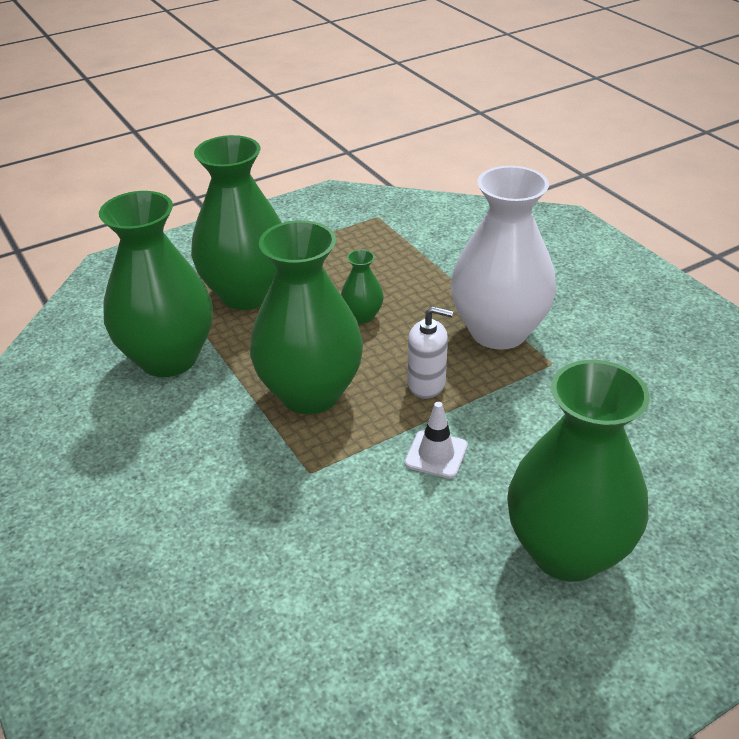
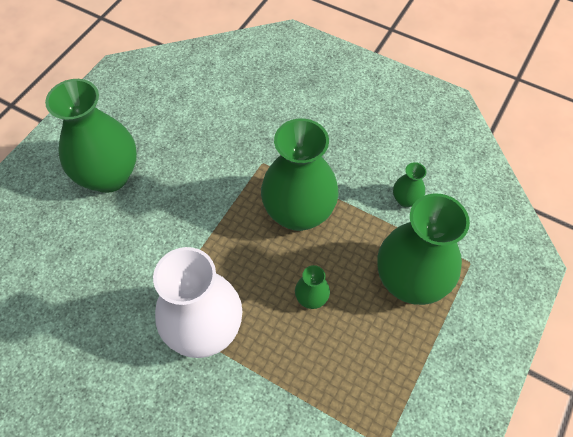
camera: 150 degrees right, 20 degrees up
green vase [99,191,213,377] -> green vase [393,162,426,207], size x0.43
white traffic cone [405,402,468,479] -> none
white soap dispenser [408,306,453,399] -> none

